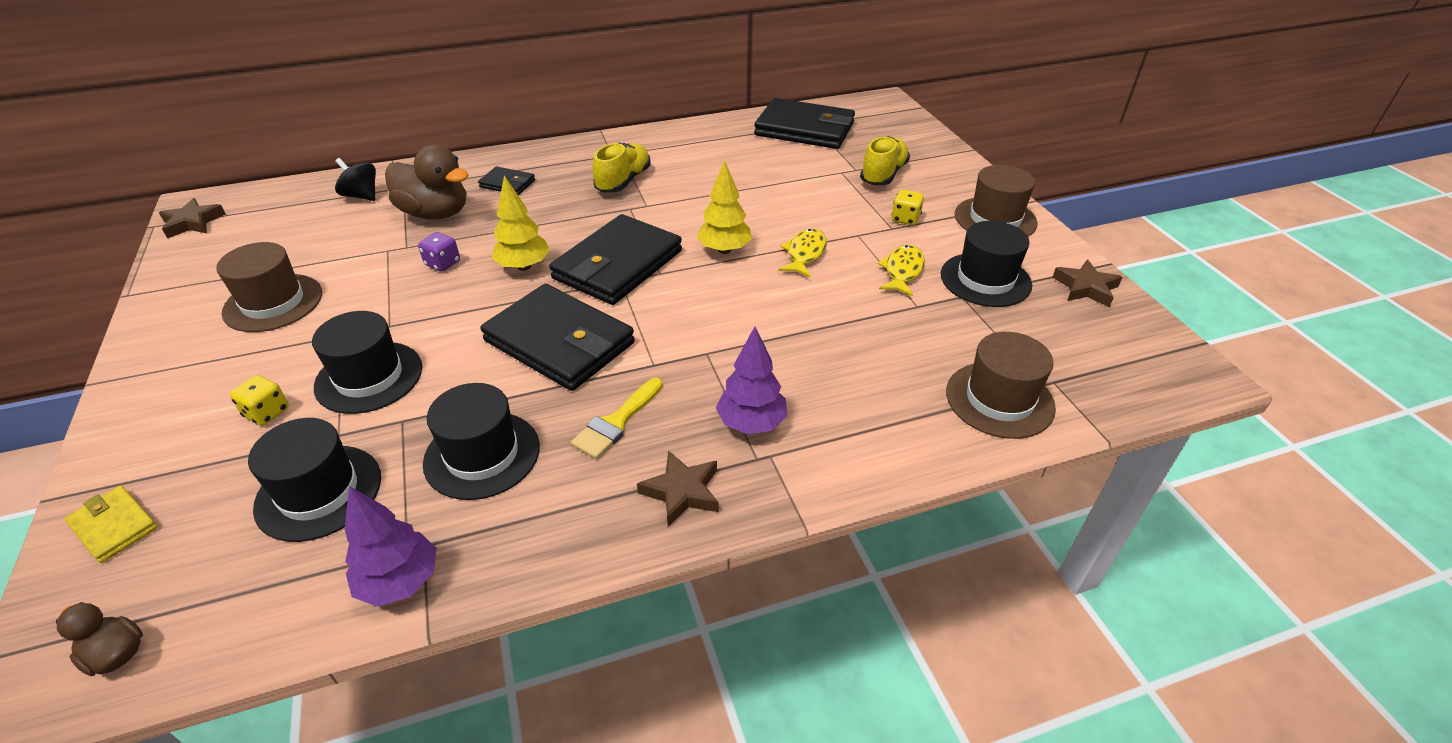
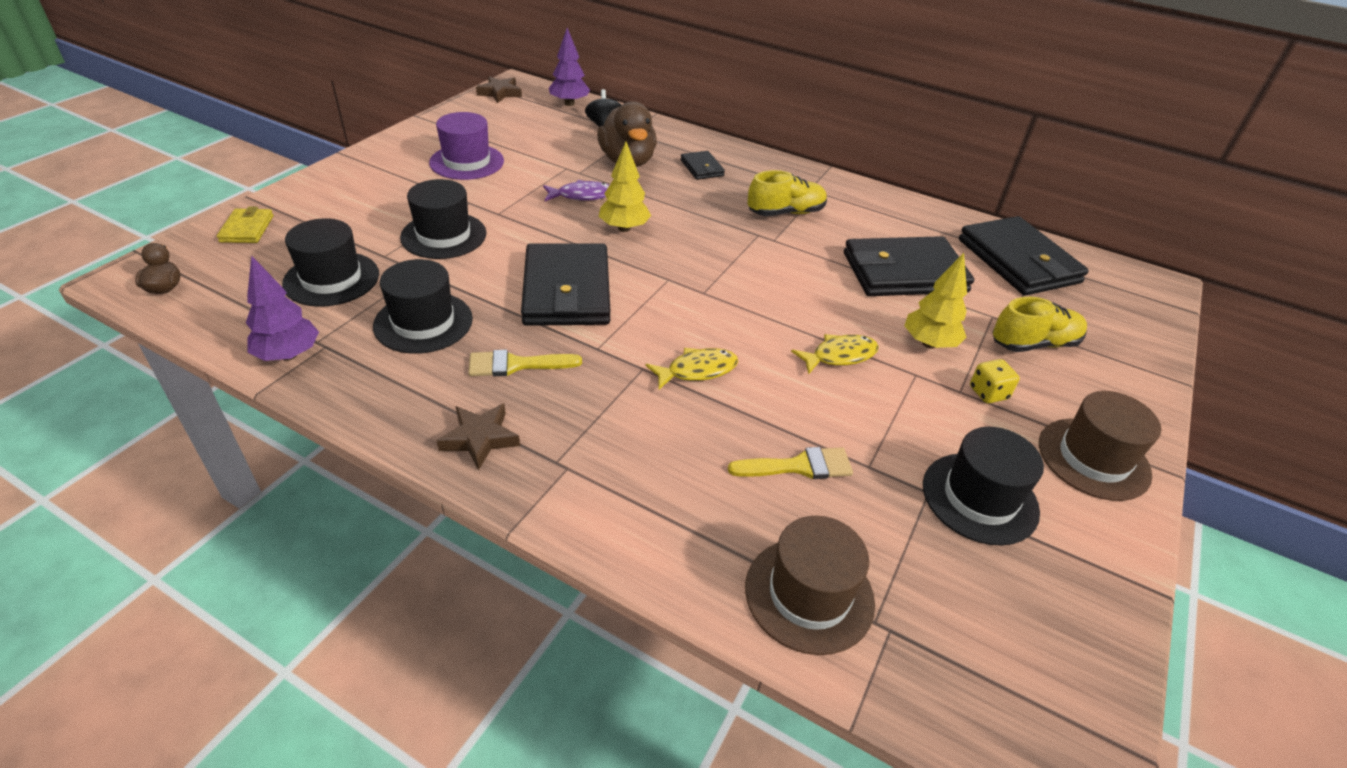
camera: 45 degrees right, 0 degrees up
brown hat [216,242,322,332] -> purple hat [429,112,504,180]
yellow dice [230,375,289,426] -> none
purple dice [418,232,460,272] -> purple fish [543,180,610,201]
black wallet [549,214,682,305] -> black wallet moved to [844,236,974,296]
yellow tree [697,160,752,254] -> yellow tree moved to [904,253,967,348]
purple tree [716,326,787,434] -> purple tree moved to [549,28,590,106]
yellow fish [877,245,925,296] -> yellow fish moved to [646,348,738,390]
brown star [1052,259,1122,307] -> none
none -> yellow brush [728,447,853,479]

